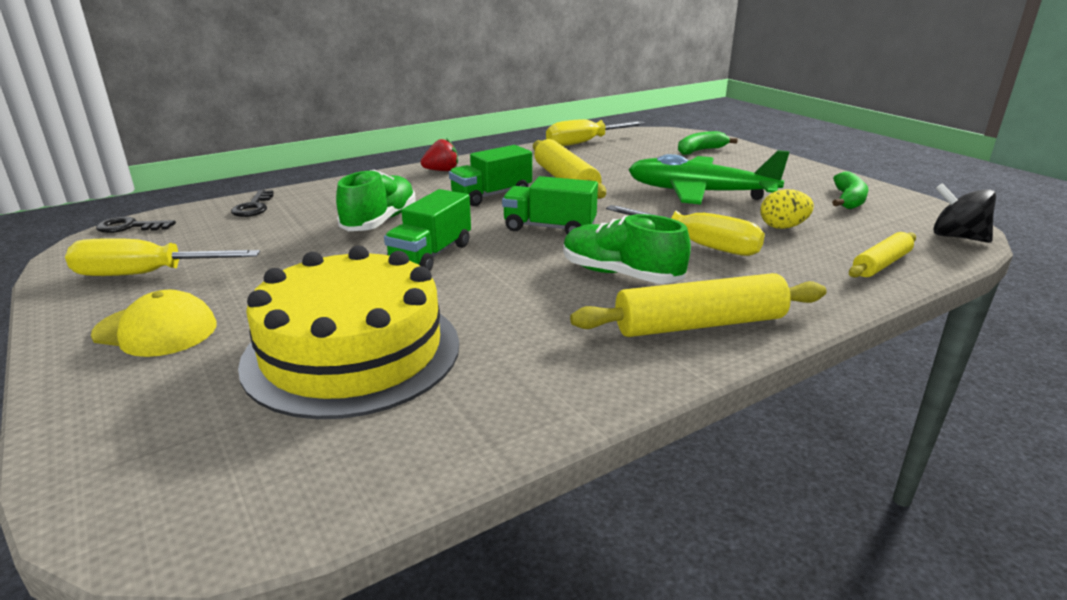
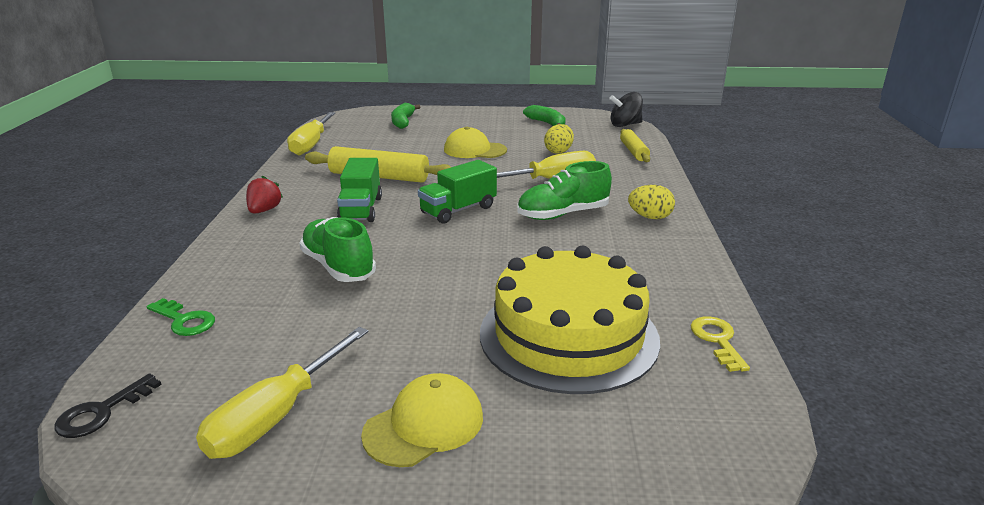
camera: 55 degrees left, 0 degrees up
black key [231,190,274,217] -> green key [147,298,215,336]
green truck [384,189,471,271] -> none
yellow rolling pin [570,273,827,337] -> yellow egg [628,185,675,219]
green plane [628,150,789,205] -> yellow cap [444,127,507,158]
none -> yellow key [690,316,750,372]

